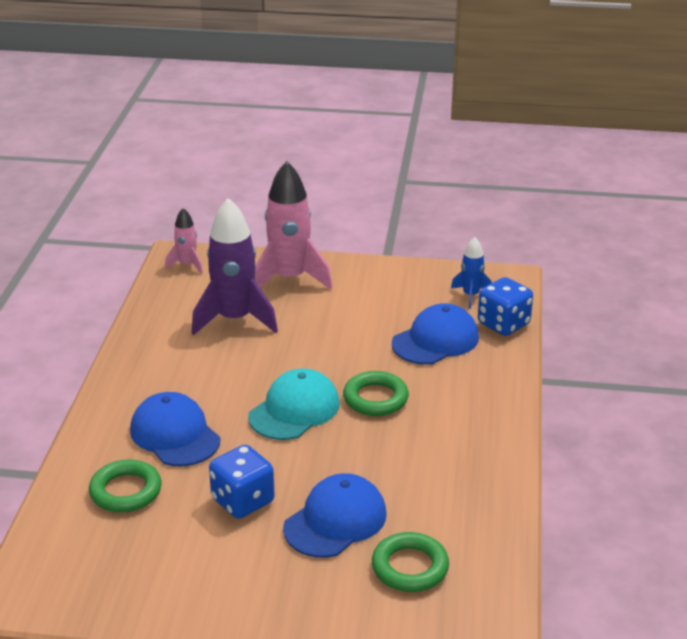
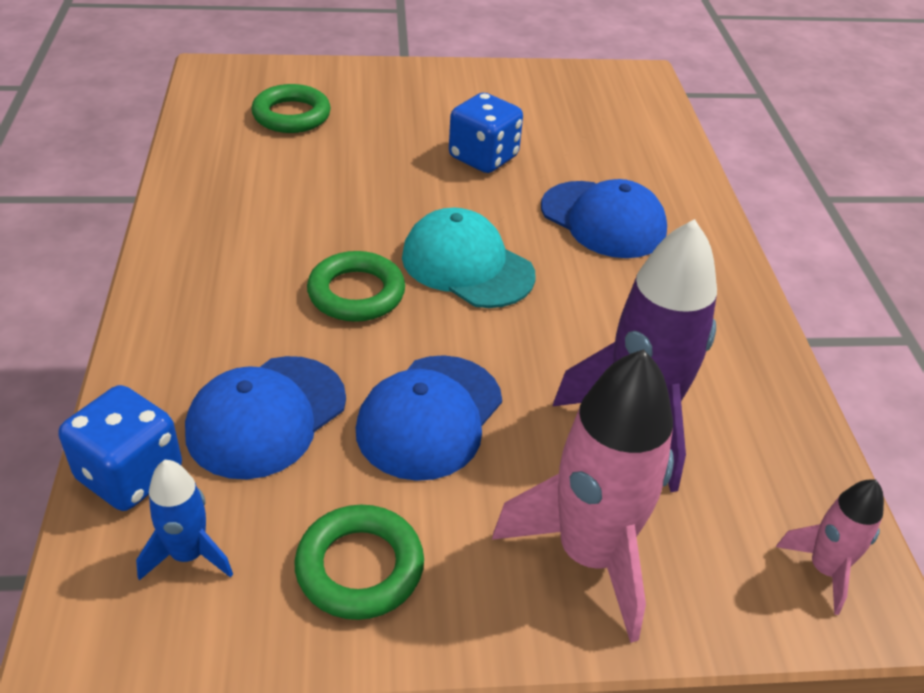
camera: 165 degrees right, 10 degrees up
green ring [89,459,162,513] -> green ring moved to [295,505,424,620]
turquoise cap [248,369,339,440] -> turquoise cap turned 105 degrees clockwise [402,208,536,308]
blue cap [283,473,387,558] -> blue cap moved to [356,355,502,481]

